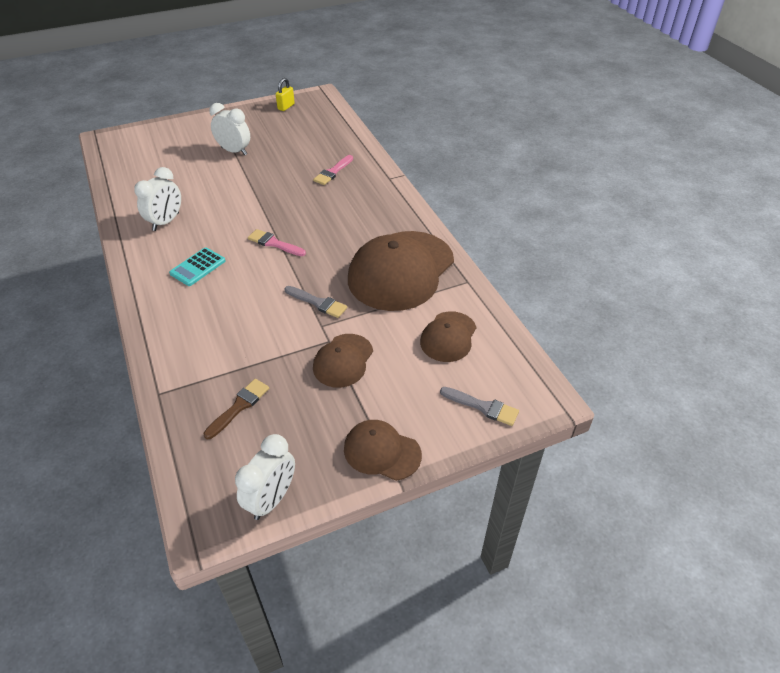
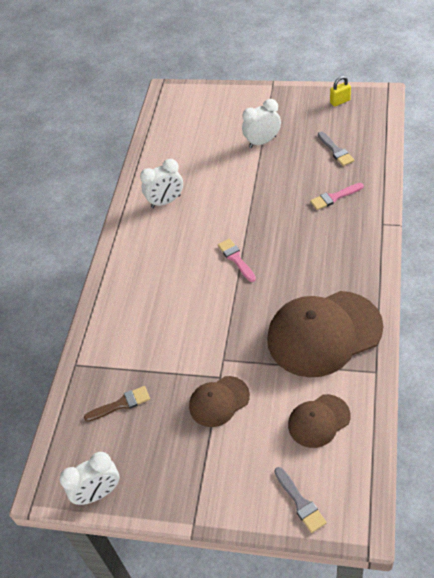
camera: 40 degrees right, 5 degrees up
turquoise calculator [169,247,226,286] -> none
white clock [209,103,250,155] -> white clock turned 90 degrees counterclockwise [242,99,281,148]
grey brush [284,286,347,318] -> grey brush moved to [318,132,354,166]
brown cap [344,420,422,481] -> none

